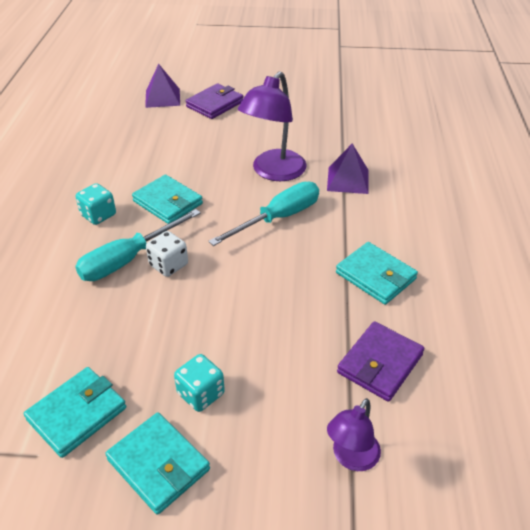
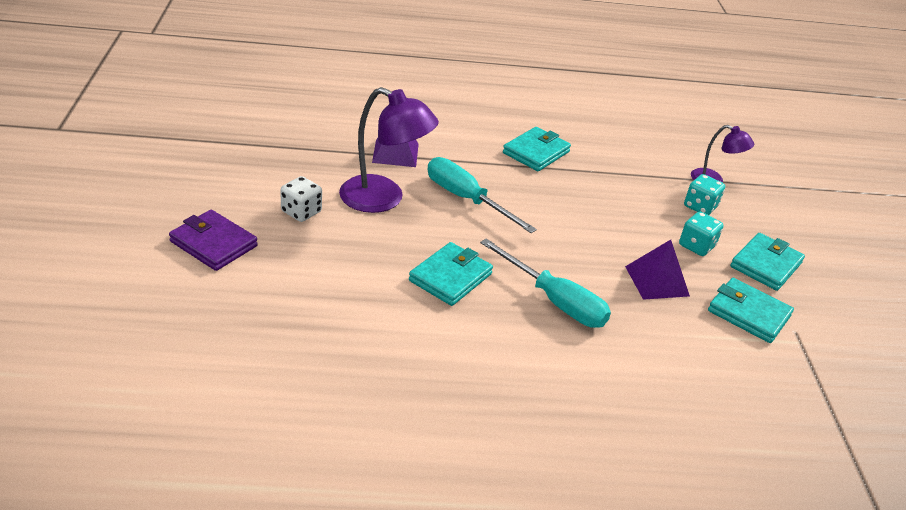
camera: 100 degrees left, 5 degrees down
turquoise dice [76,183,116,225] -> turquoise dice moved to [684,174,725,215]
purple pyramid [145,64,180,108] -> purple pyramid moved to [625,240,690,300]
white dice [146,231,188,277] -> white dice moved to [280,176,322,222]
purple wallet [337,321,424,402] -> none

